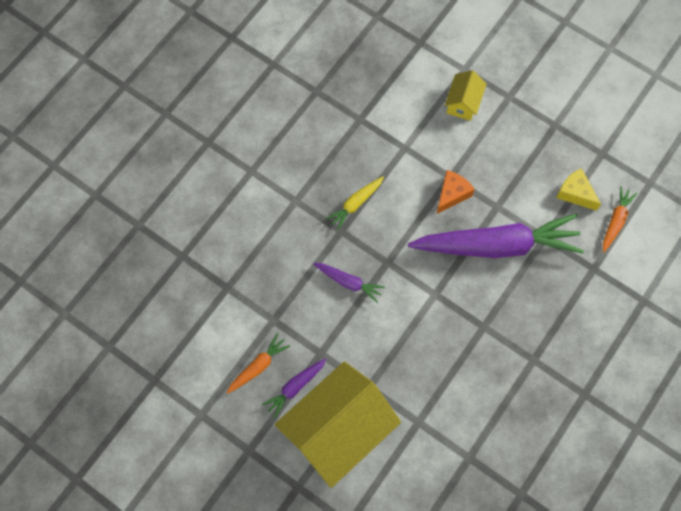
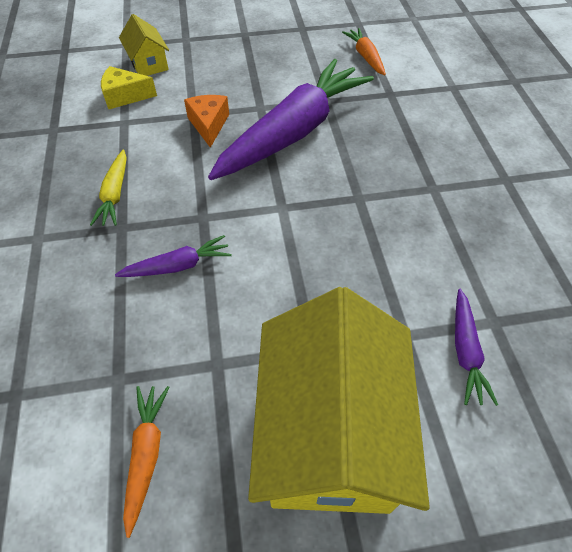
camera: 45 degrees left, 15 degrees down
purple carrot [262,358,327,418] -> purple carrot moved to [455,289,498,406]
yellow cheese [556,168,601,211] -> yellow cheese moved to [101,66,157,109]

